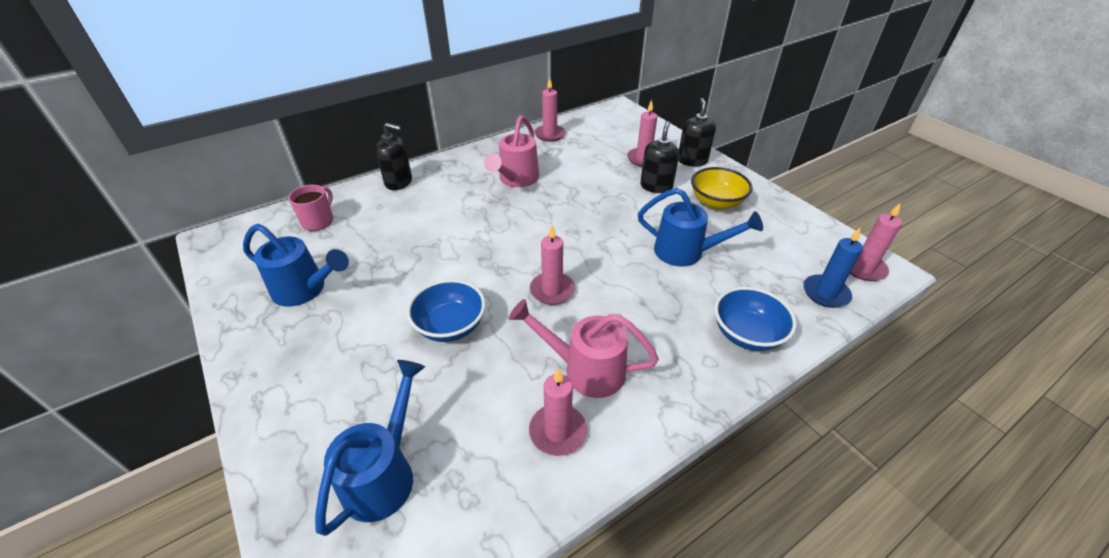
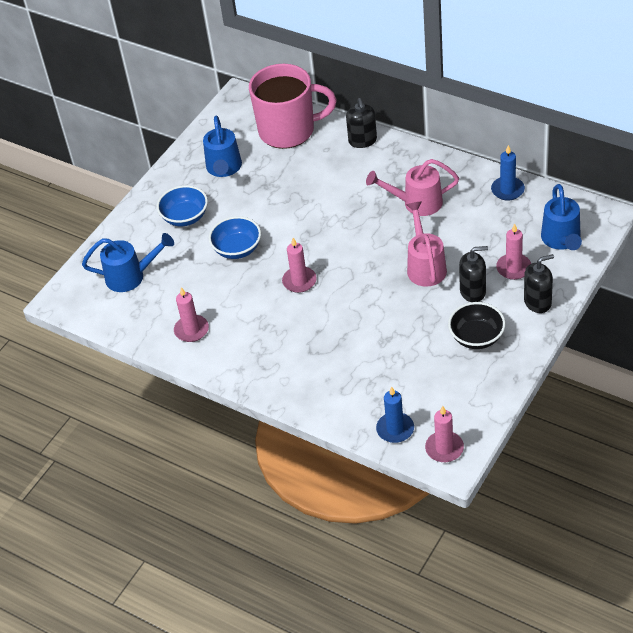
camera: 70 degrees right, 5 degrees up
pink mug [288,185,333,231] -> pink mug [249,64,337,149], size x2.28
pink watering can [509,299,659,398] -> pink watering can moved to [406,201,447,287]
pink candle [534,78,566,142] -> blue candle [491,145,525,200]
blue watering can [638,188,763,266] -> blue watering can moved to [541,184,582,250]
yellow bowl [691,167,753,209] -> black bowl [448,302,506,349]
blue bowl [714,287,797,351] -> blue bowl moved to [157,185,208,226]

